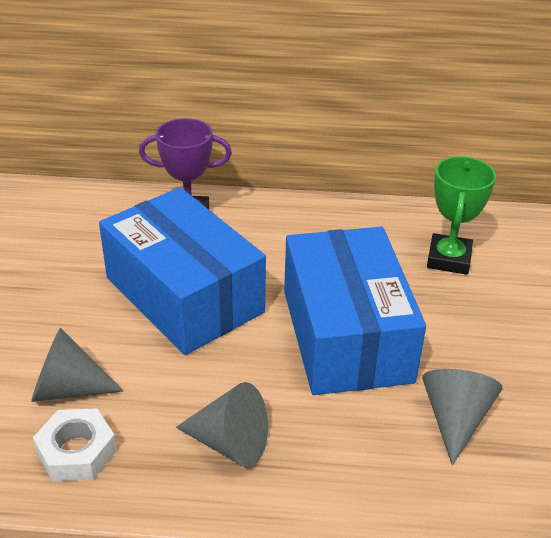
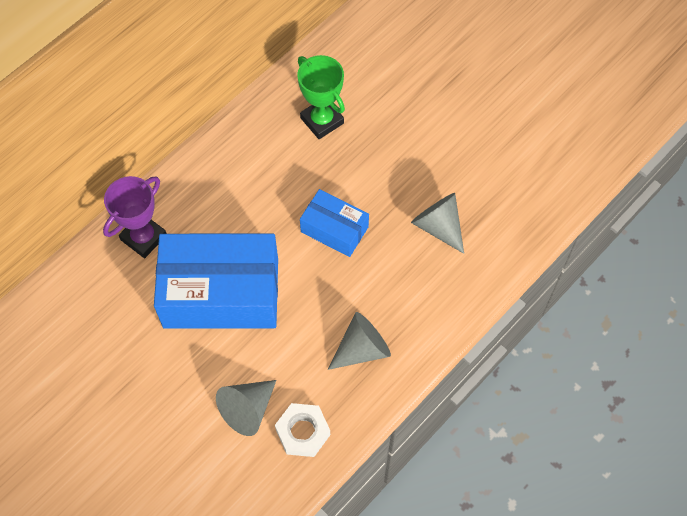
camera: 50 degrees left, 25 degrees up
blue box [284,227,426,395] -> blue box [300,189,369,257], size x0.52

